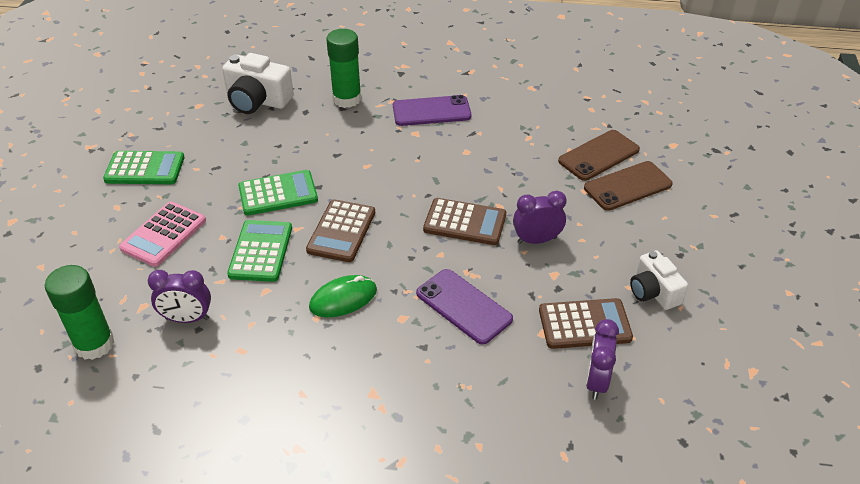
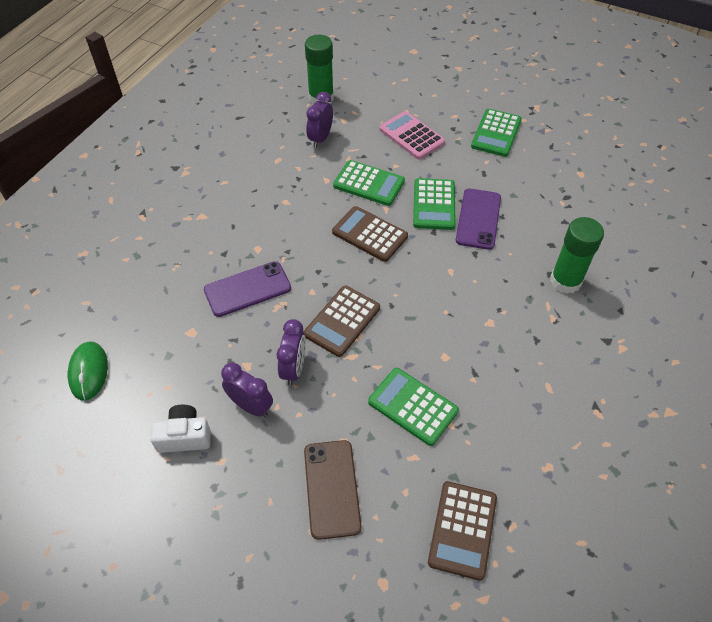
camera: 110 degrees right, 10 degrees up
white camera [222,53,294,114] -> none
green mouse [309,275,377,317] -> green mouse moved to [68,341,108,401]
purple phone [393,95,471,126] -> purple phone moved to [456,189,501,250]
brown calculator [539,298,633,349] -> brown calculator moved to [428,481,497,581]
brown phone [558,130,640,181] -> none
purple clock [586,319,619,399] -> purple clock moved to [221,363,273,417]
none -> green calculator [368,368,459,446]

